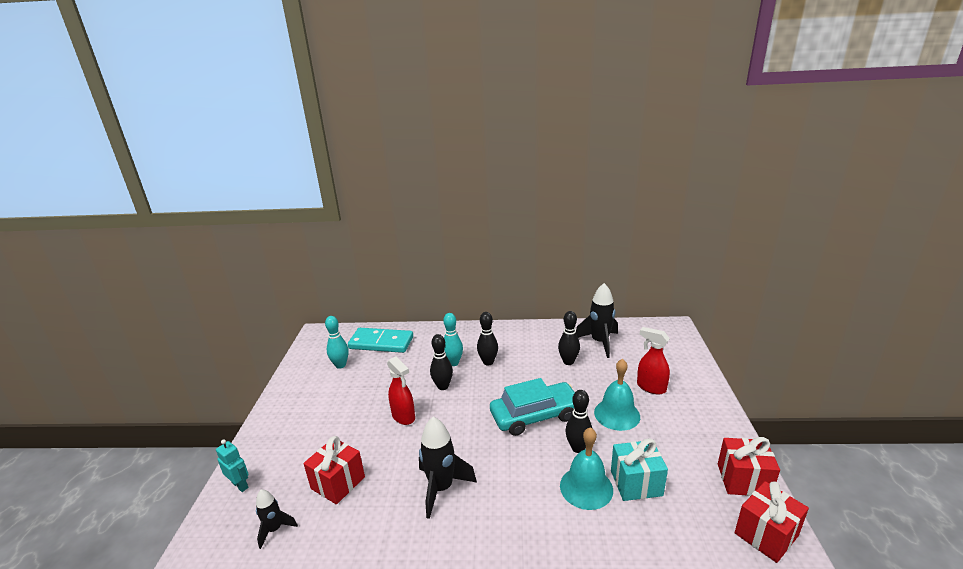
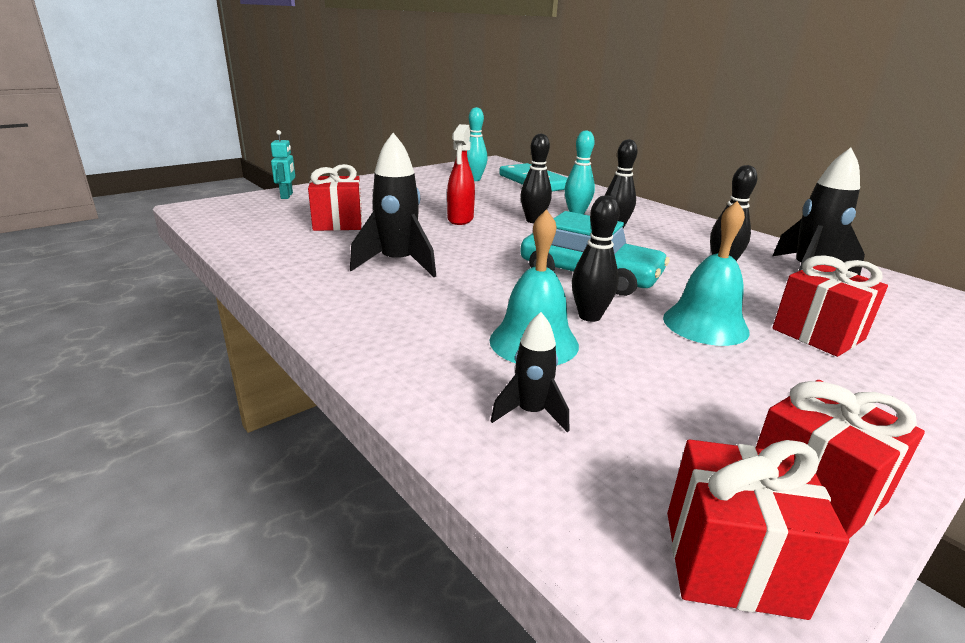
camera: 45 degrees right, 0 degrees up
black rocket [256,489,298,549] -> black rocket moved to [491,312,569,432]
turquoise gift [611,438,668,501] -> none
red spray bottle [637,327,670,394] -> red gift [772,255,888,357]

